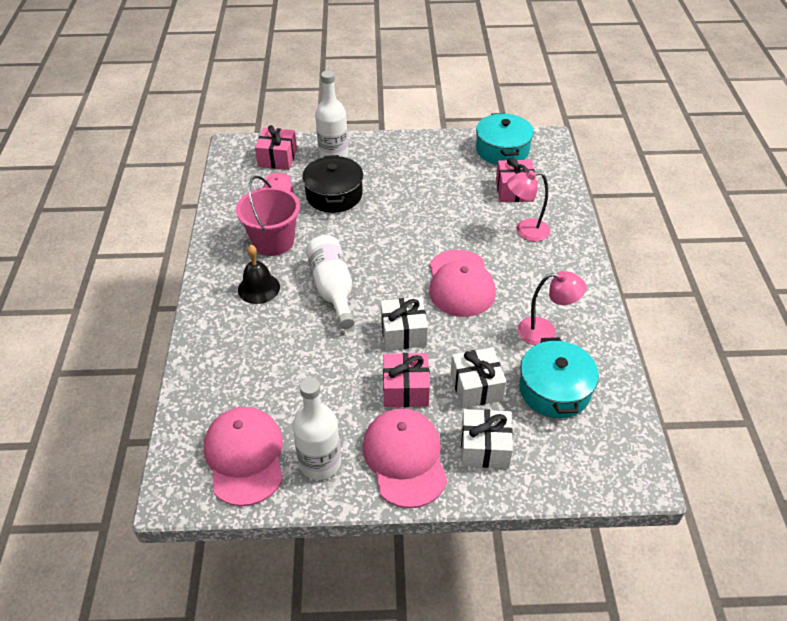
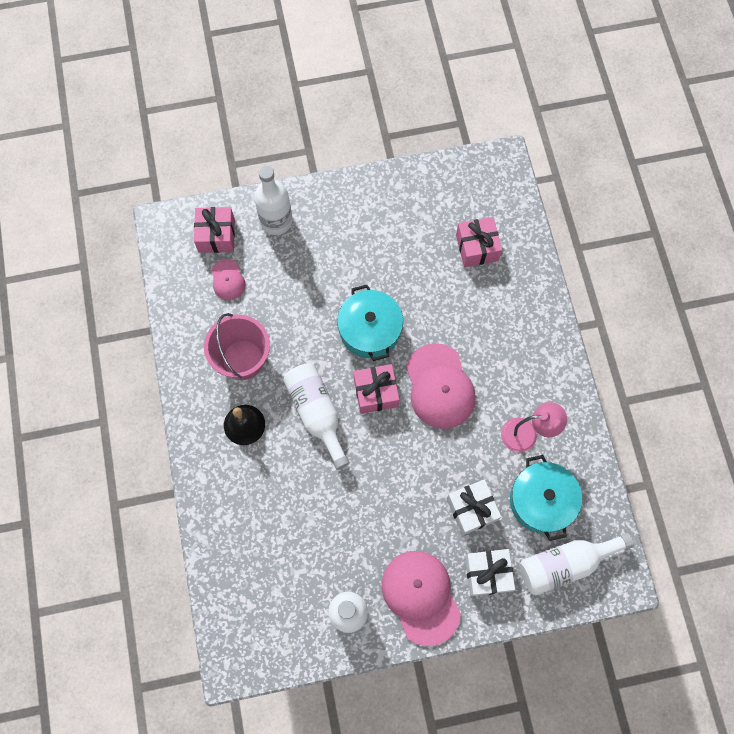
camera: 10 degrees left, 25 degrees up
pink cap [204,407,283,506] -> none
black pot [302,155,363,213] -> none
white gift [381,297,428,350] -> none
pink gift [383,353,430,407] -> pink gift moved to [354,364,399,414]
turquoise pot [476,113,534,165] -> turquoise pot moved to [337,285,403,361]
pink lamp [507,170,550,242] -> none
none -> white bottle [520,533,634,596]

